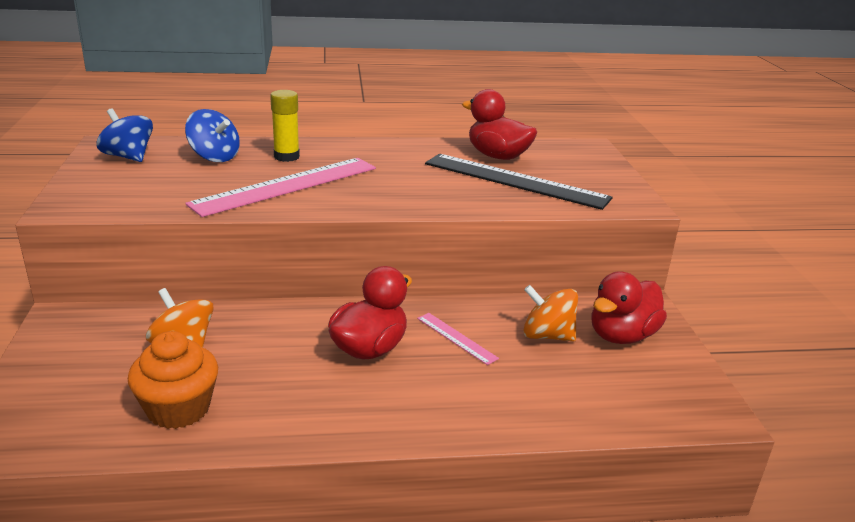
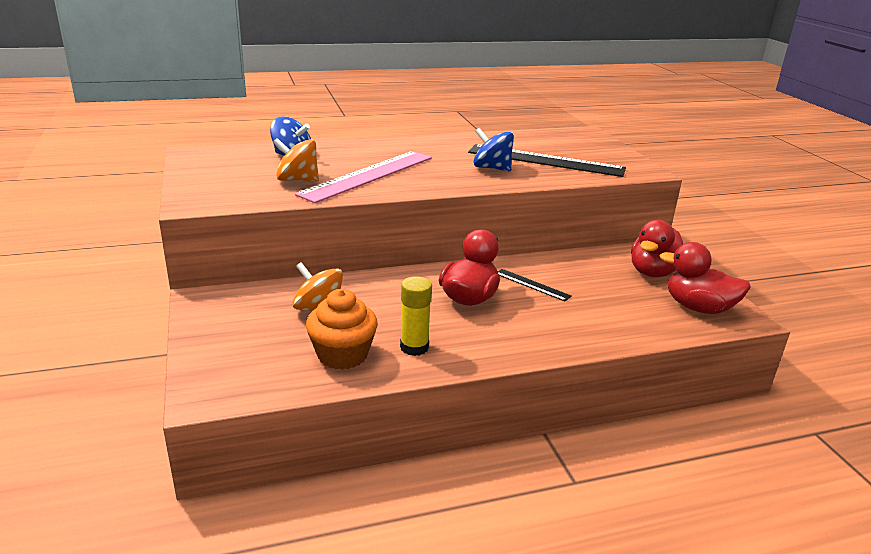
camera: 10 degrees left, 0 degrees up
blue spinning top [96,108,153,162] -> blue spinning top moved to [473,128,514,171]
yellow glue stick [270,90,300,162] -> yellow glue stick moved to [400,276,432,356]
pink ruler [417,313,499,365] -> black ruler [498,269,572,301]
red duck [462,89,537,160] -> red duck moved to [659,242,751,314]
orange spinning top [523,285,578,342] -> orange spinning top moved to [273,138,319,182]

